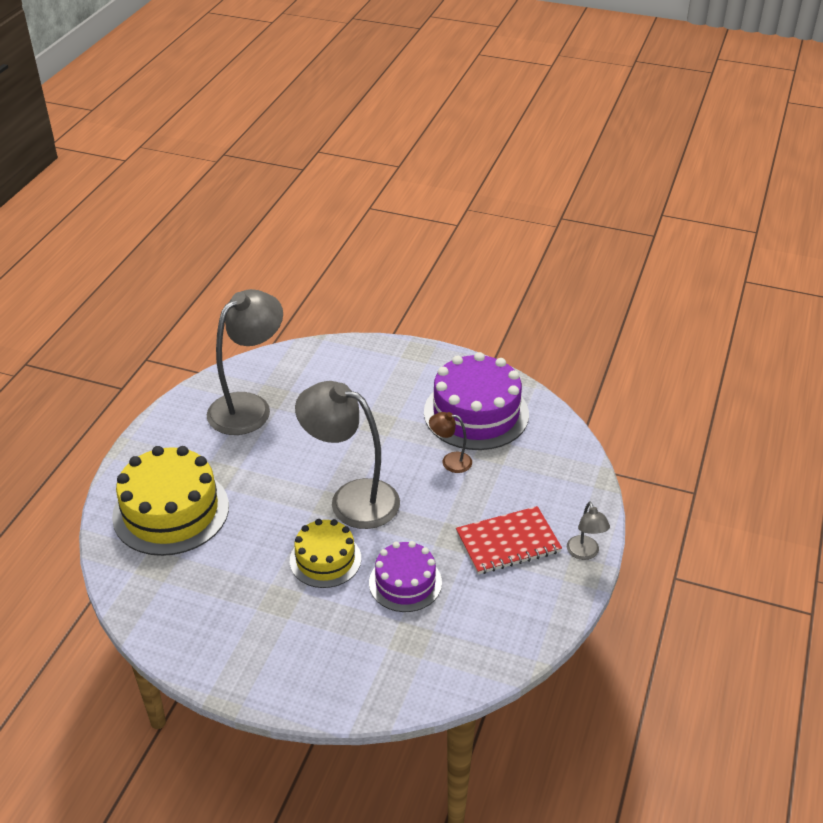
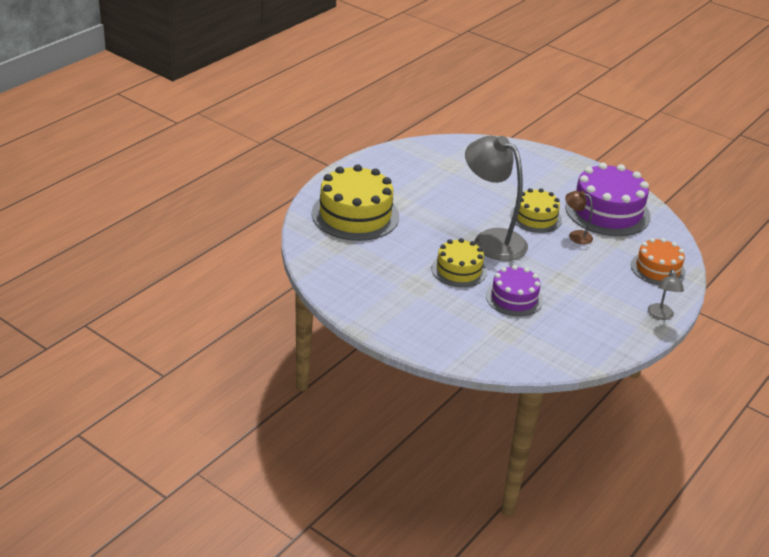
camera: 15 degrees right, 5 degrees down
grey lamp [207,289,283,435] -> none
red notebook [456,506,562,574] -> none
none -> yellow cake [510,188,562,233]
none -> orange cake [631,238,686,285]

